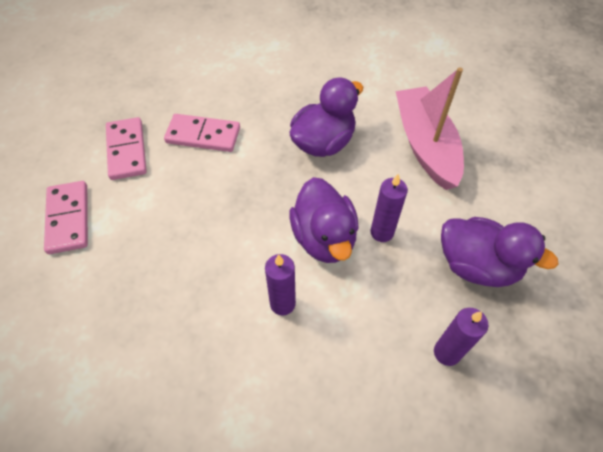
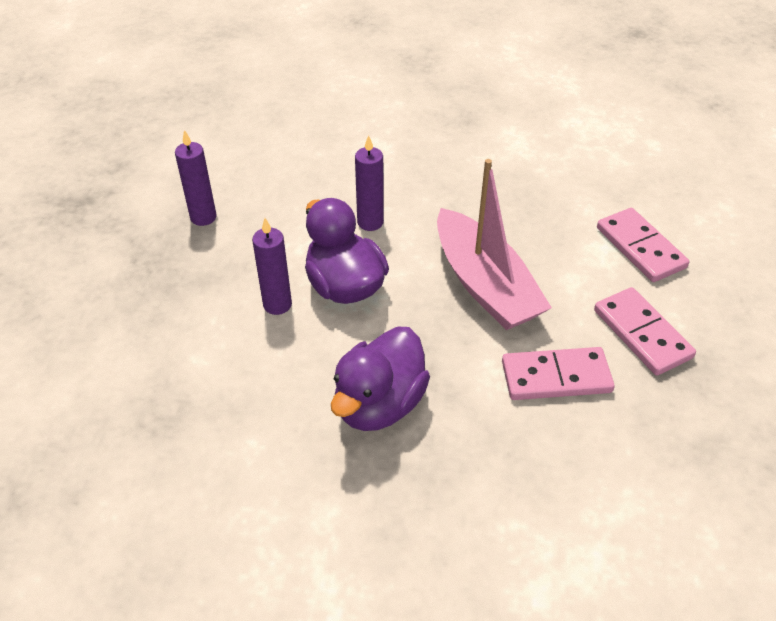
camera: 165 degrees right, 10 degrees down
pink boat [396,67,464,190] -> pink boat moved to [437,159,552,330]
purple duck [441,217,558,287] -> none

